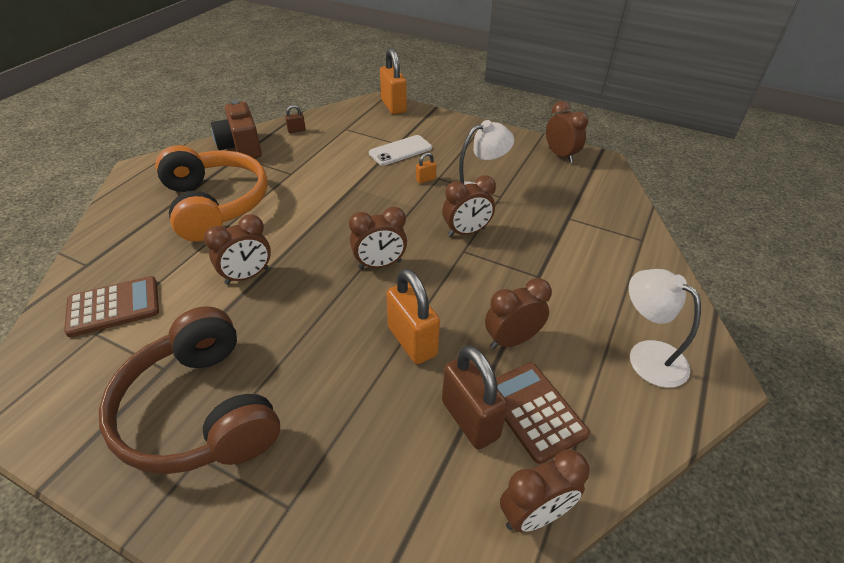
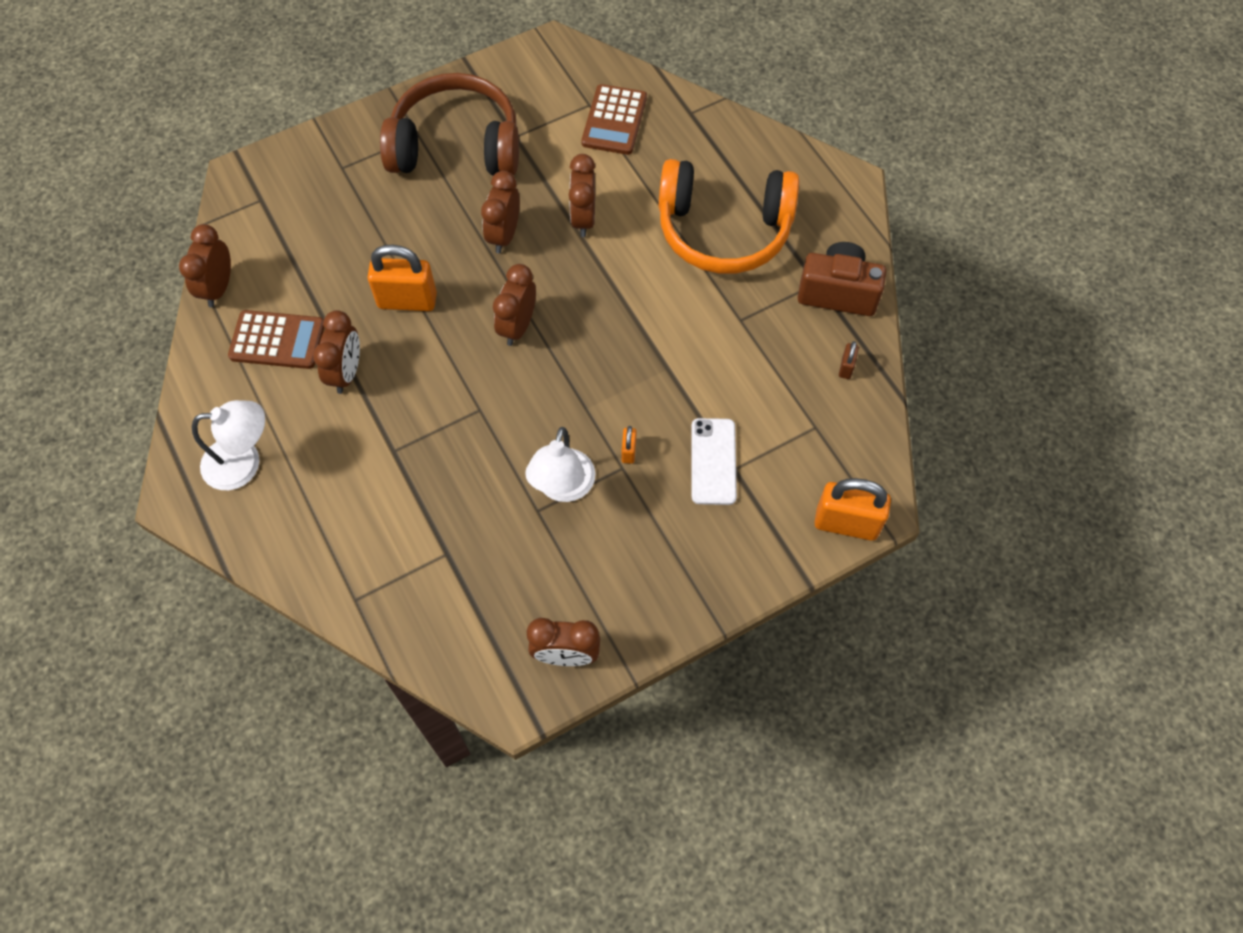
camera: 125 degrees right, 20 degrees up
brown padlock [442,345,508,449] -> none
brown clock [443,175,496,237] -> brown clock moved to [481,171,520,253]

